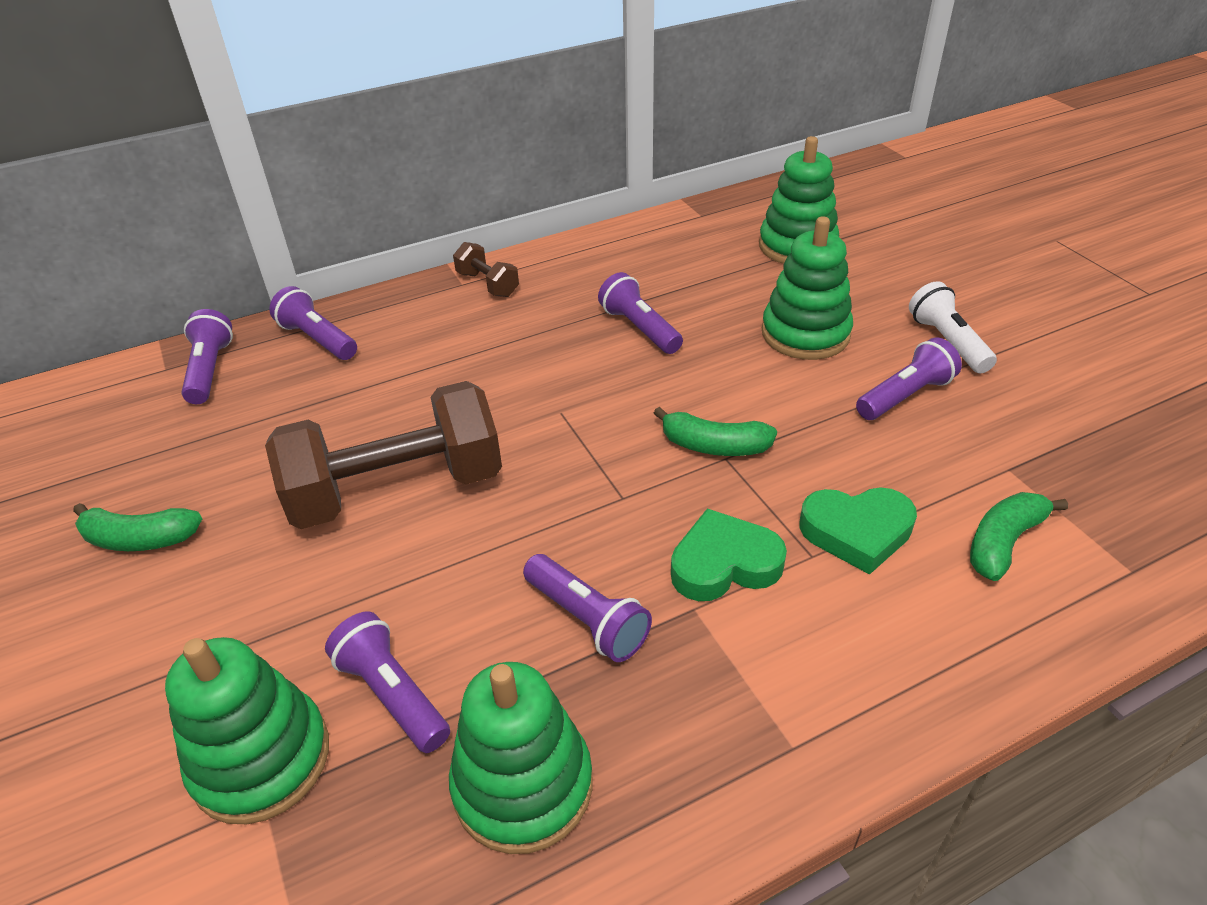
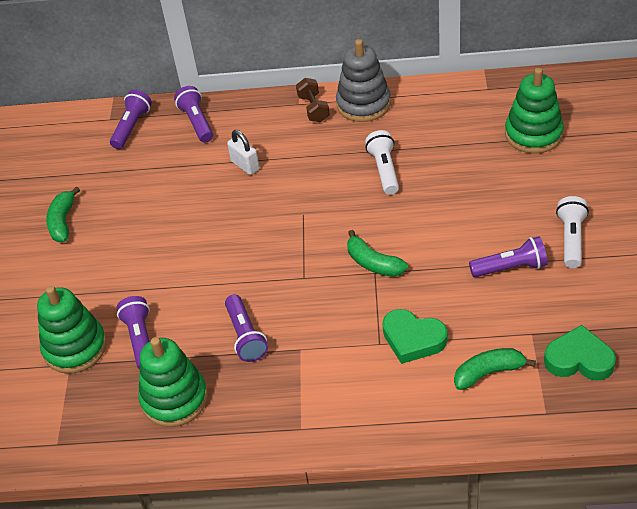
camera: 30 degrees right, 5 degrees up
green banana [73,503,202,551] -> green banana turned 60 degrees clockwise [46,186,80,242]
brown dumbbell [265,381,502,529] -> none
purple flashlight [598,272,683,354] -> white flashlight [365,130,399,195]
green heart [671,509,787,601] -> green heart moved to [544,325,616,381]
green stacking toy [762,216,853,360] -> none
none -> white padlock [227,130,259,175]
none -> grey stacking toy [336,39,391,122]

